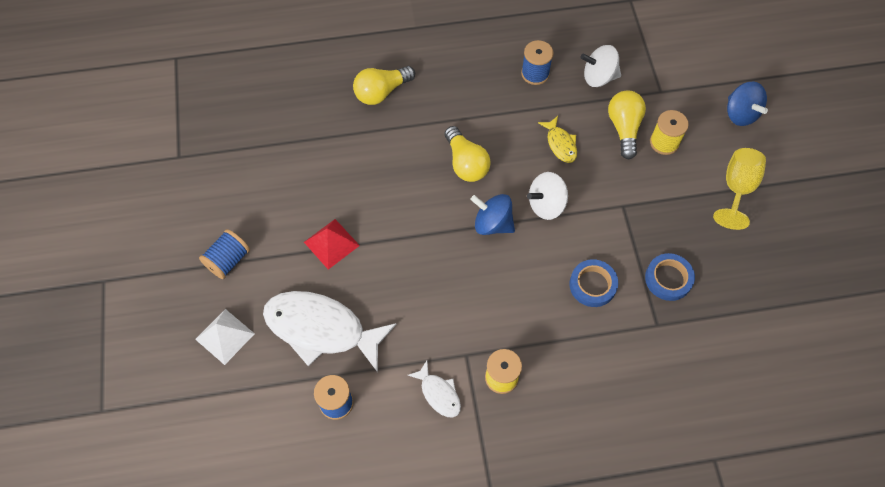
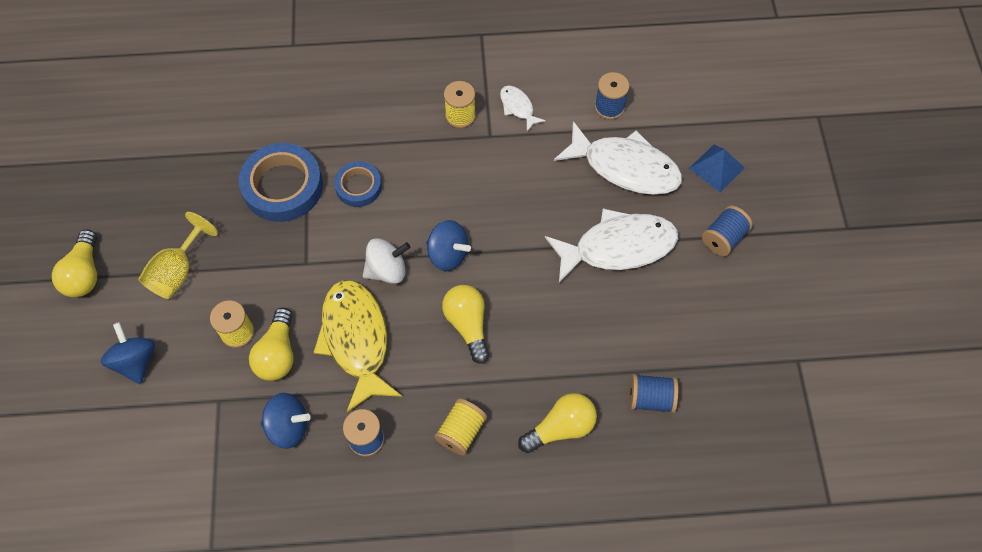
camera: 175 degrees left, 0 degrees up
white pyramid [195,309,255,365] -> blue pyramid [689,145,745,192]
red pyramid [304,219,360,270] -> white fish [545,208,678,283]
yellow fish [538,116,577,163] -> yellow fish [313,280,402,412], size x2.13
white spinning top [581,45,621,87] -> blue spinning top [261,393,311,449]
blue tape [645,253,695,301] -> blue tape [239,143,323,222], size x1.72
none -> yellow light bulb [52,229,97,297]
none -> yellow spool [434,399,487,456]
none -> blue spool [629,374,678,413]

